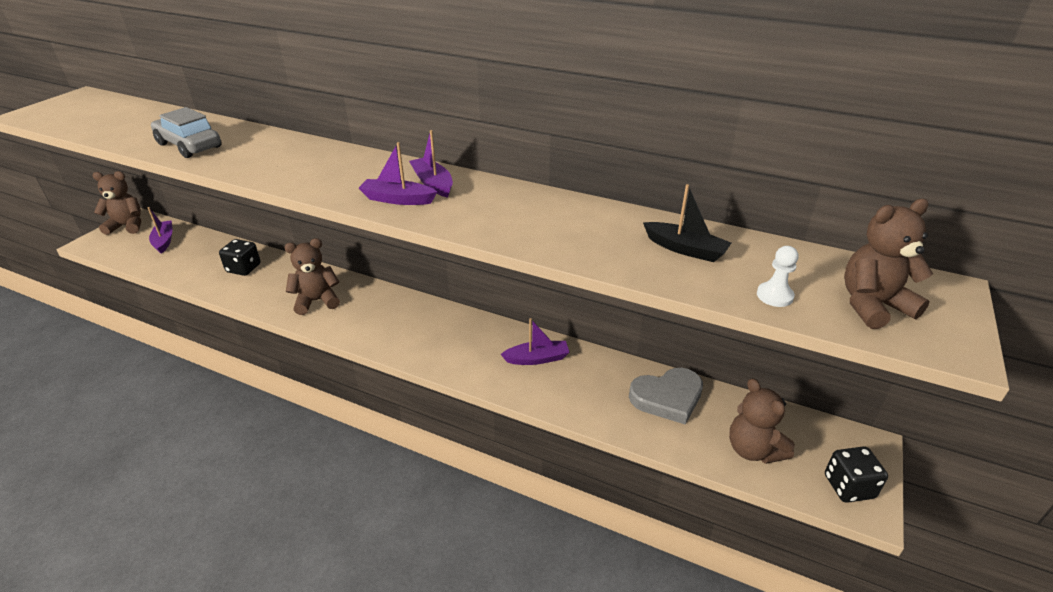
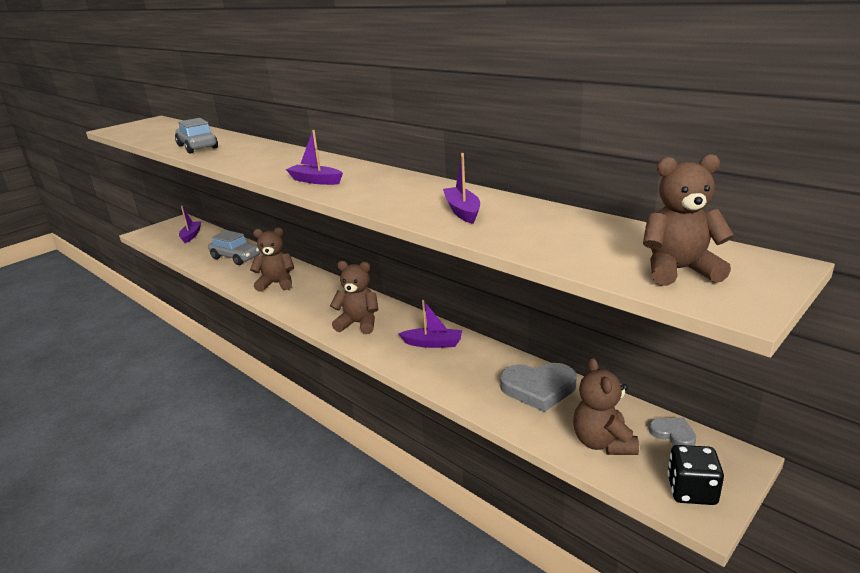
camera: 20 degrees right, 10 degrees down
brown teddy bear [92,171,141,235] -> brown teddy bear moved to [330,261,379,334]
black dice [219,239,261,276] -> grey car [208,230,260,265]
purple boat [409,130,453,198] -> purple boat moved to [443,153,480,224]
black boat [643,184,731,262] -> none
white pawn [757,246,798,307] -> none
none -> grey heart [649,418,696,446]

